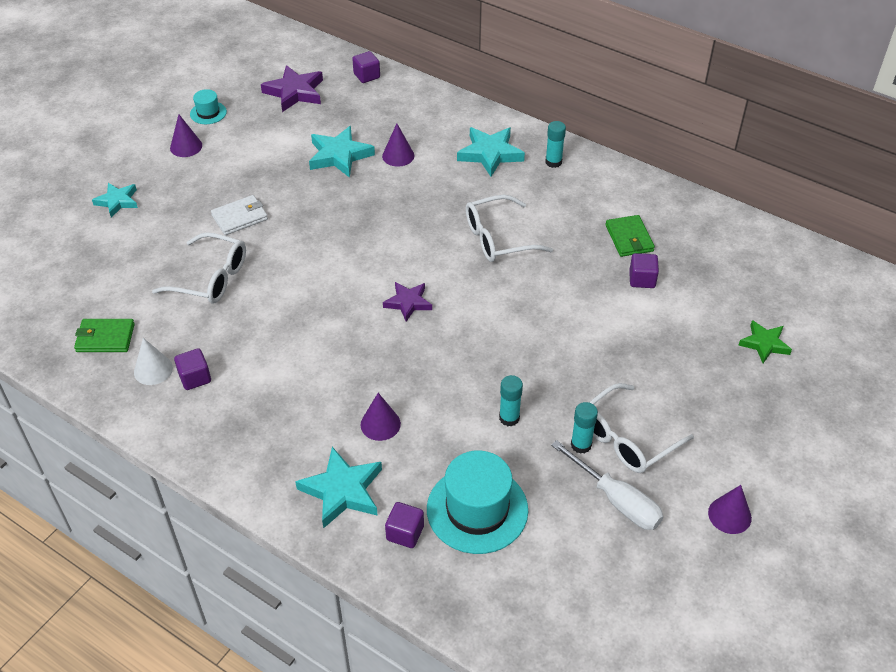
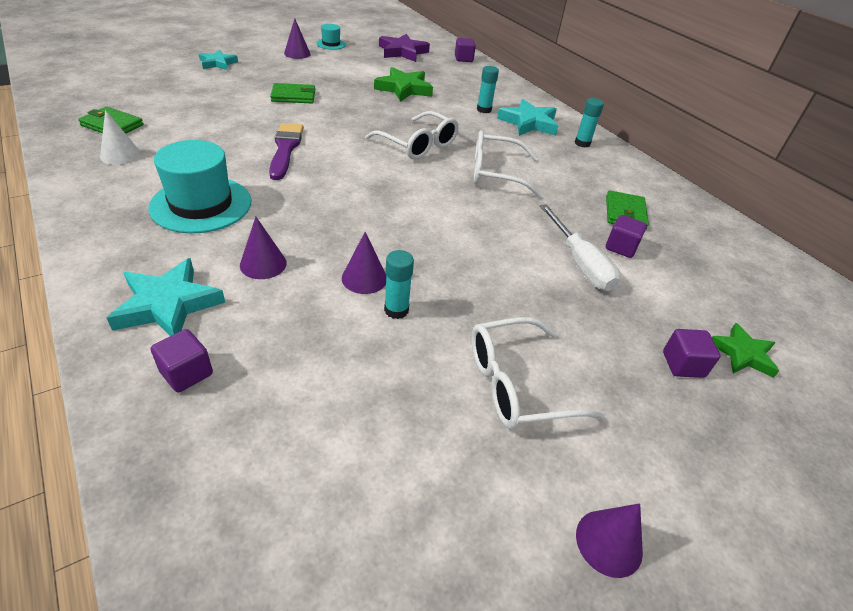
camera: 20 degrees right, 5 degrees down
white glasses [152,232,246,304] -> white glasses moved to [365,111,459,160]
purple cube [174,348,211,390] -> purple cube moved to [663,329,720,378]
white wallet [211,195,268,235] -> green wallet [270,83,315,103]
turquoise star [309,126,375,178] -> green star [374,67,433,102]
purple cone [382,124,414,167] -> purple cone moved to [342,232,386,294]
purple star [383,282,432,322] -> none
turquoise hat [427,450,528,554] -> turquoise hat moved to [148,140,252,233]
white screwdriver [551,440,663,530] -> white screwdriver moved to [540,204,620,291]
turquoise glue stick [571,402,598,454] -> turquoise glue stick moved to [477,66,499,113]
none -> purple brush [269,123,304,180]

